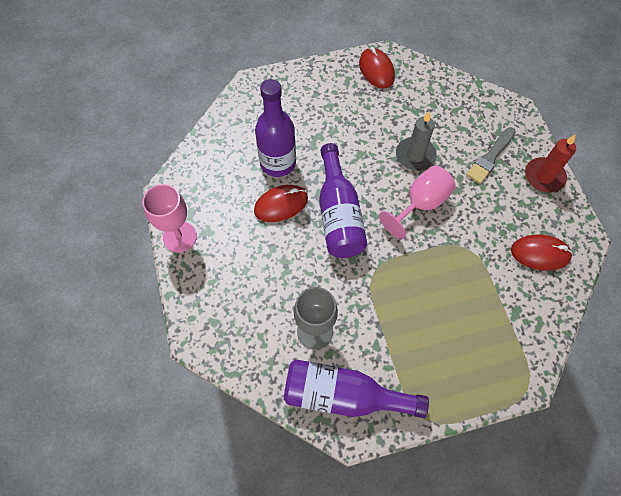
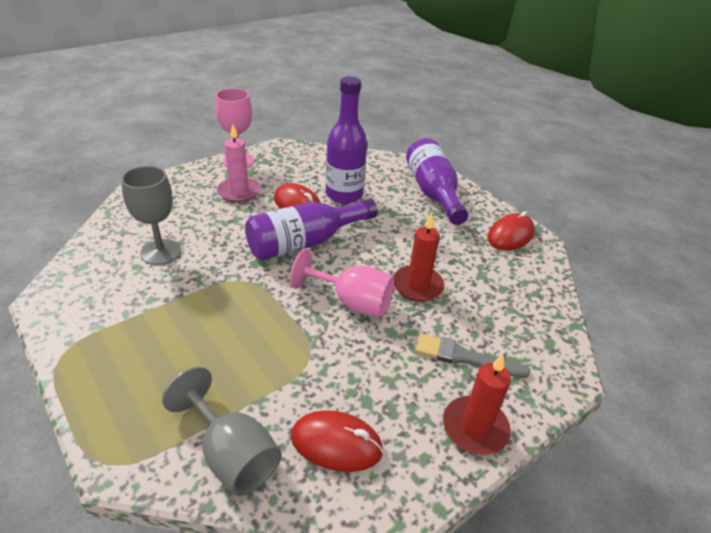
camera: 65 degrees right, 25 degrees down
purple bottle [284,359,429,418] -> purple bottle moved to [406,138,468,225]
grey candle [396,112,437,171] -> red candle [393,213,444,302]
red mouse [511,234,573,271] -> red mouse turned 60 degrees counterclockwise [291,410,383,472]
none -> grey goblet [162,367,281,496]
none -> pink candle [217,124,261,203]

